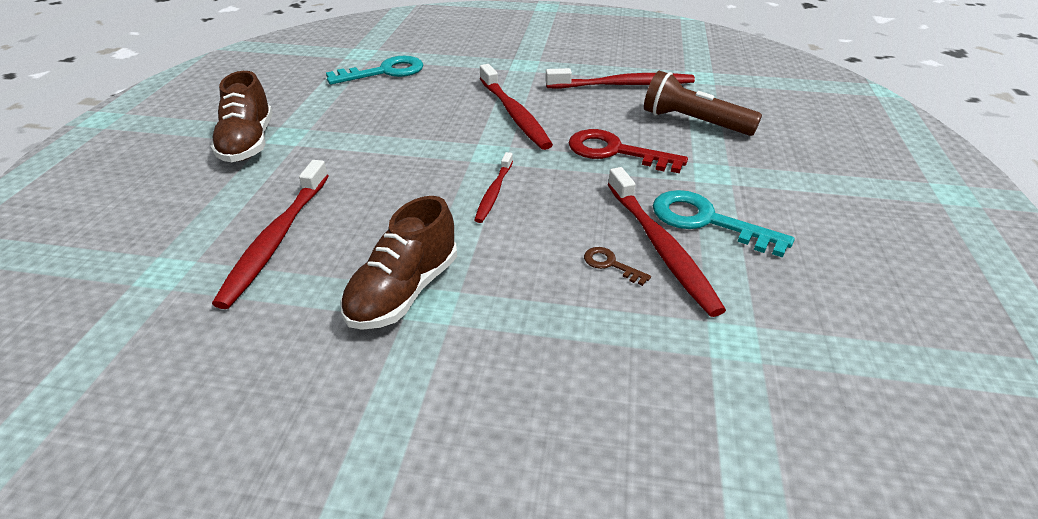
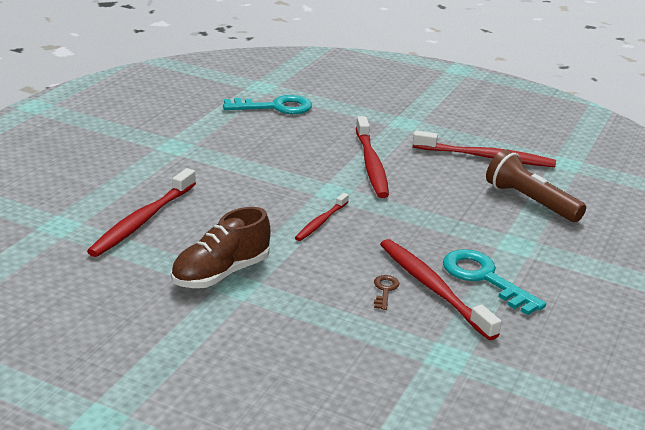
camera: 15 degrees right, 10 degrees down
brown shoe [211,71,272,162] -> none
red key [569,129,688,173] -> none
brown key [584,247,651,286] -> brown key turned 45 degrees clockwise [374,275,399,310]
red toothbrush [607,167,726,317] -> red toothbrush turned 150 degrees clockwise [380,239,502,340]

